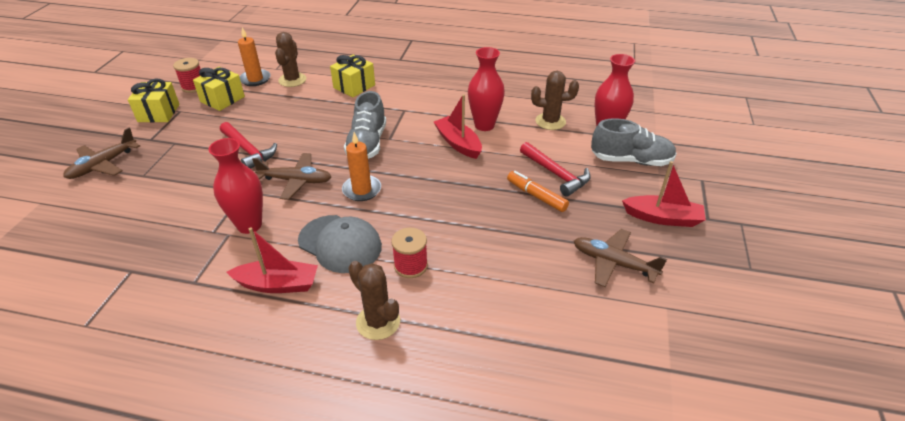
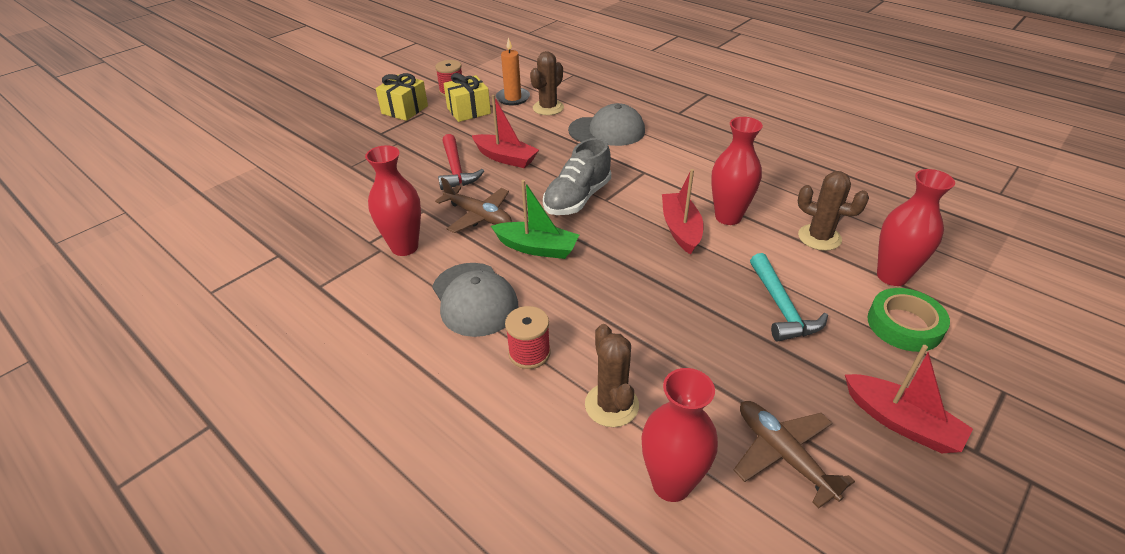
camera: 30 degrees right, 0 degrees up
brown plane [63,127,140,179] -> none
red boat [226,227,318,293] -> red boat moved to [472,95,539,168]
yellow gift [330,55,375,97] -> grey cap [568,103,645,146]
orange candle [342,132,381,201] -> green boat [491,180,579,259]
brown cactus [348,261,400,340] -> brown cactus moved to [585,324,639,427]
orange marker [507,171,569,212] -> none
red hammer [520,142,591,197] -> turquoise hammer [750,253,828,342]
grey shoe [591,118,677,166] -> green tape [867,288,950,352]
none -> red vase [641,368,718,502]

